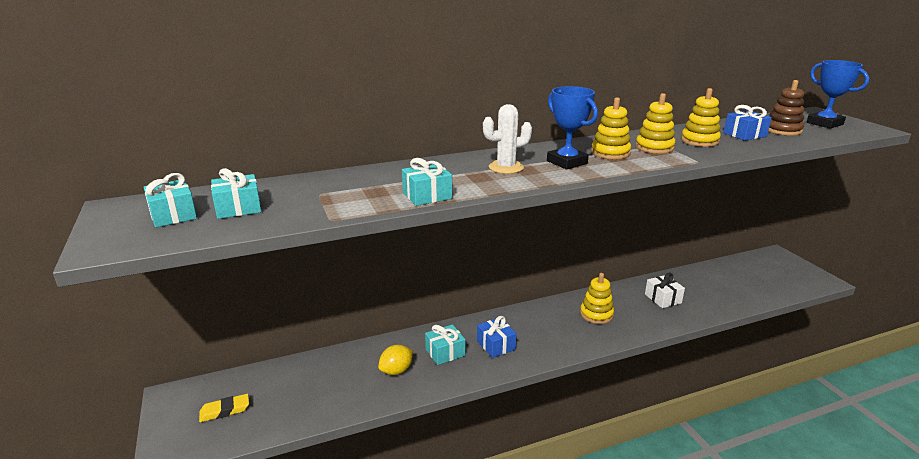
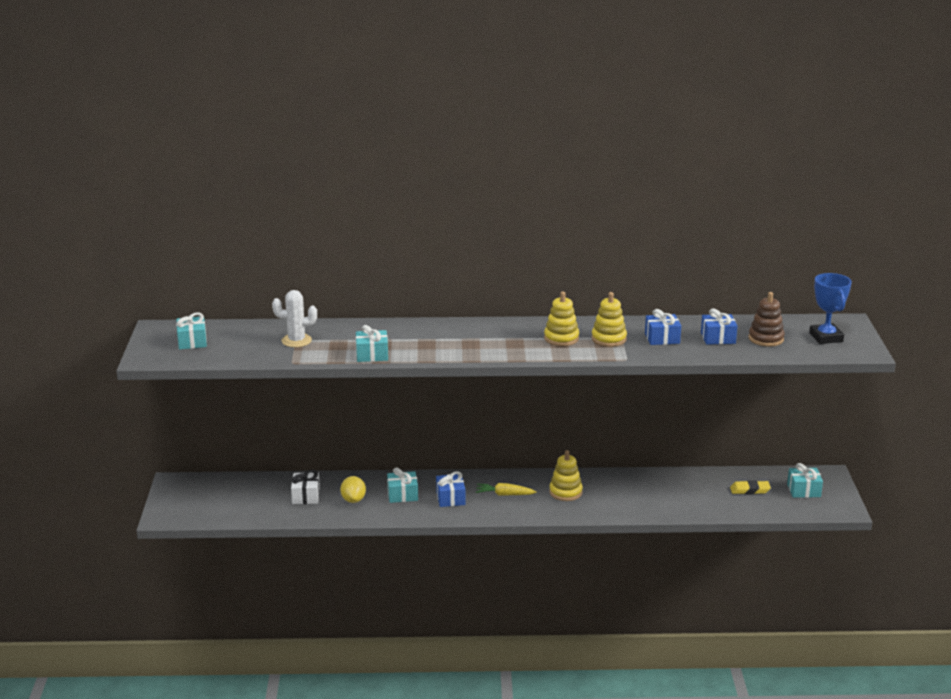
camera: 20 degrees right, 0 degrees up
yellow eraser [199,394,249,422] -> yellow eraser moved to [730,480,771,494]
turquoise gift [211,168,261,219] -> turquoise gift moved to [787,463,823,498]
yellow lemon [378,345,413,375] -> yellow lemon turned 75 degrees counterclockwise [340,476,366,503]
white cactus [483,104,532,174] -> white cactus moved to [272,290,317,347]
blue trophy [547,86,598,169] -> none
white gift [645,273,685,308] -> white gift moved to [291,470,320,504]
yellow stacking toy [681,88,721,147] -> blue gift [645,309,681,345]
none -> yellow carrot [476,483,537,496]

